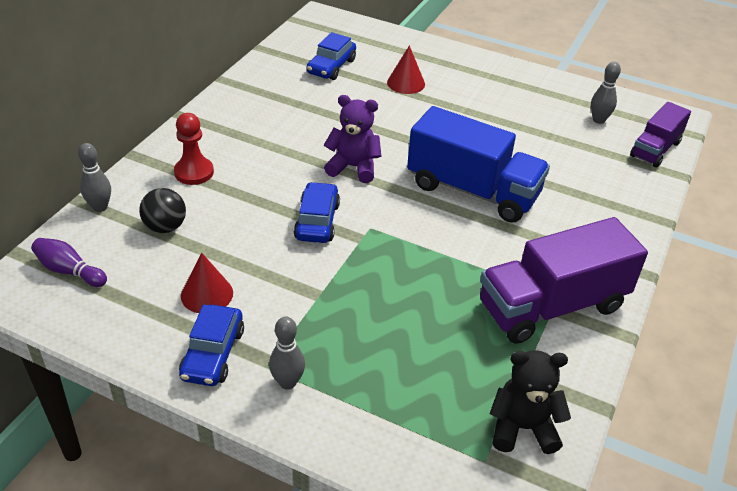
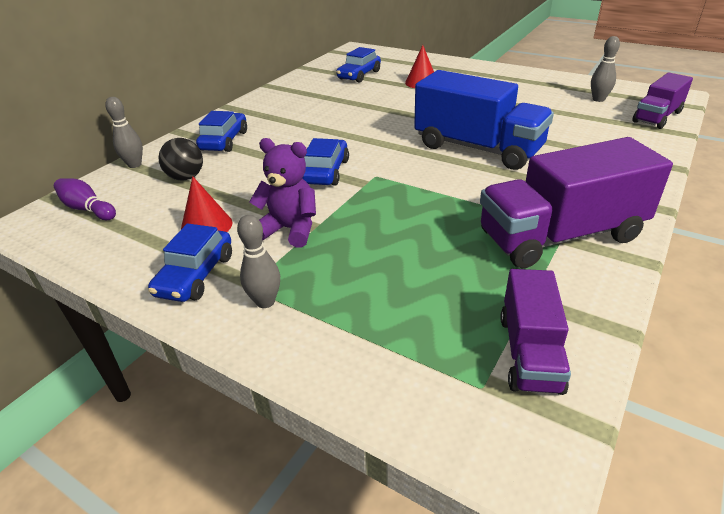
camera: 10 degrees right, 5 degrees down
red pawn [174,113,214,185] -> blue car [196,111,247,152]
purple teddy bear [324,95,381,183] -> purple teddy bear moved to [249,138,316,247]
black teddy bear [489,350,571,454] -> purple truck [501,269,571,395]

